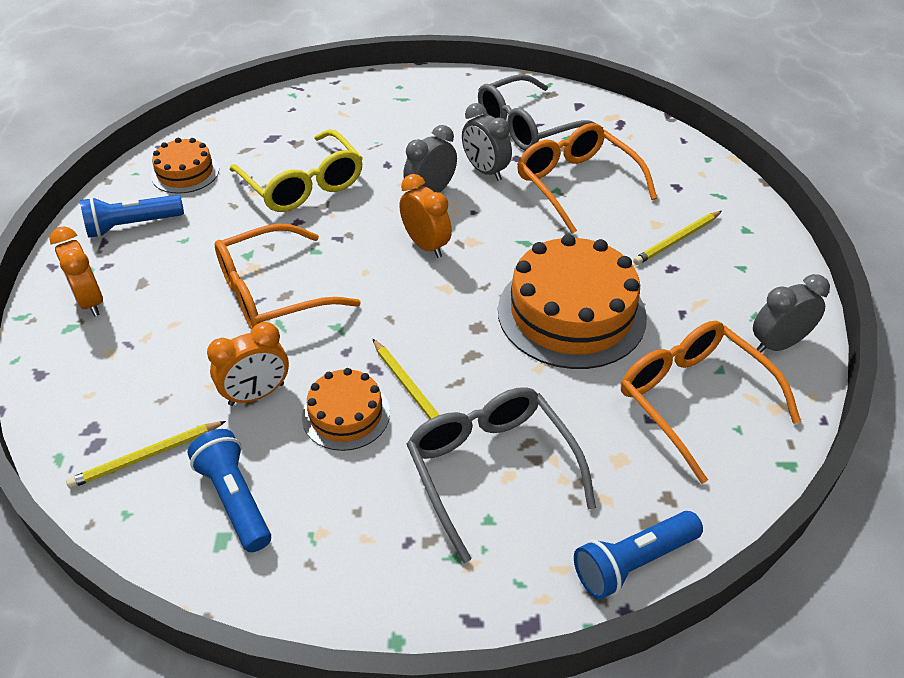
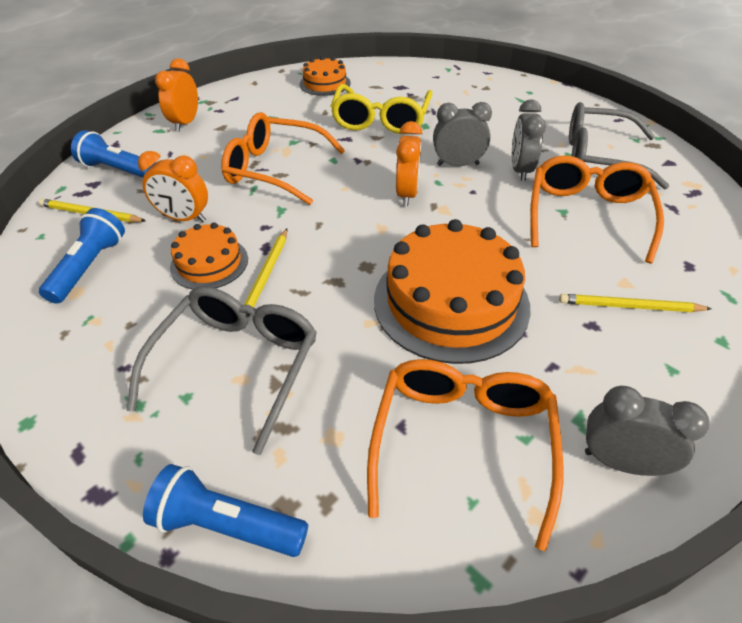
camera: 45 degrees right, 0 degrees up
blue flashlight [80,195,184,238] -> blue flashlight moved to [71,130,156,177]

